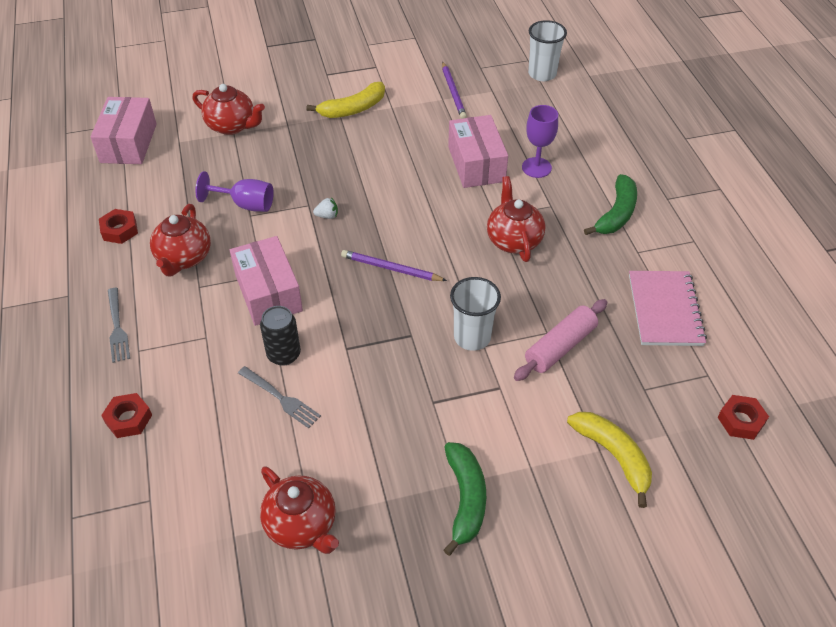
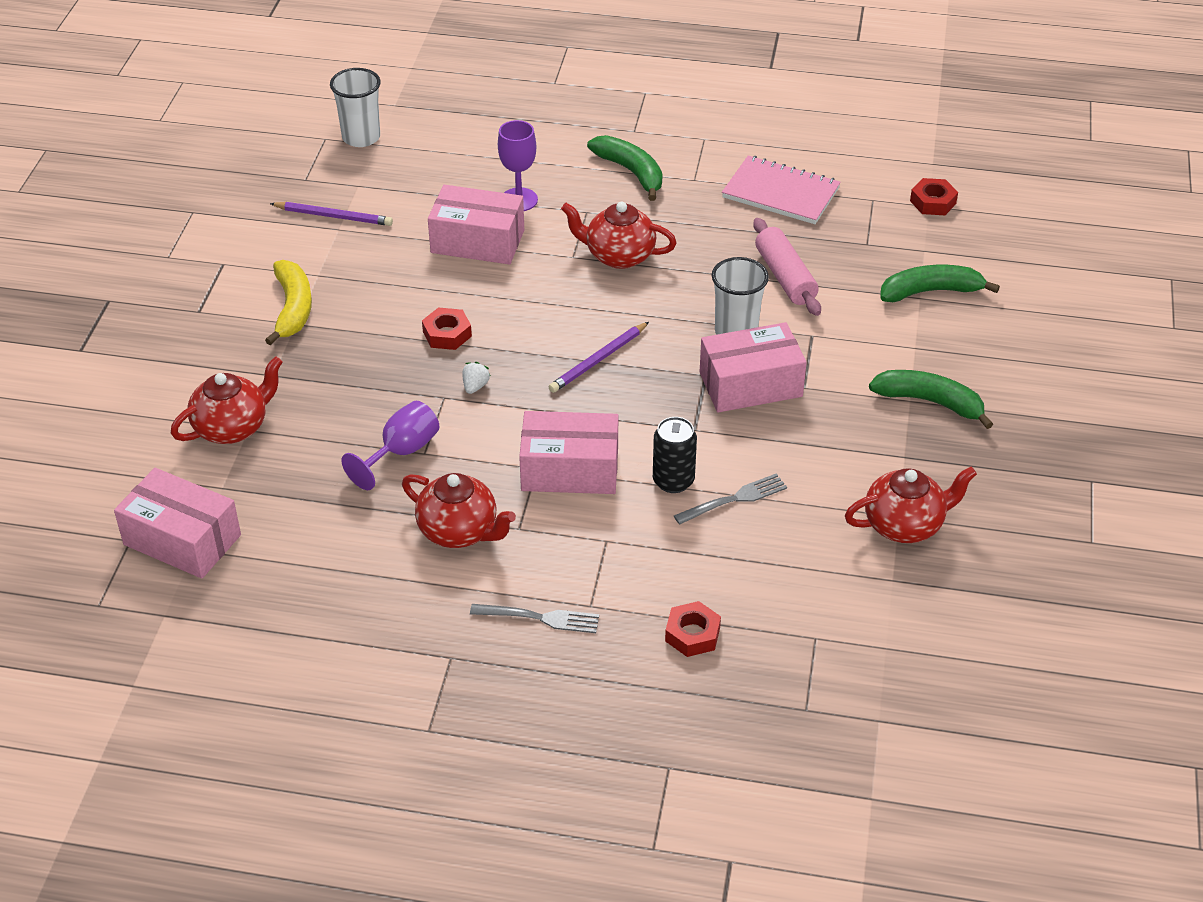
camera: 65 degrees left, 5 degrees down
red nut [99,209,138,244] -> red nut moved to [422,307,472,350]
yellow banana [567,412,652,508] -> green banana [880,265,1000,302]
none -> pink box [700,322,807,412]

